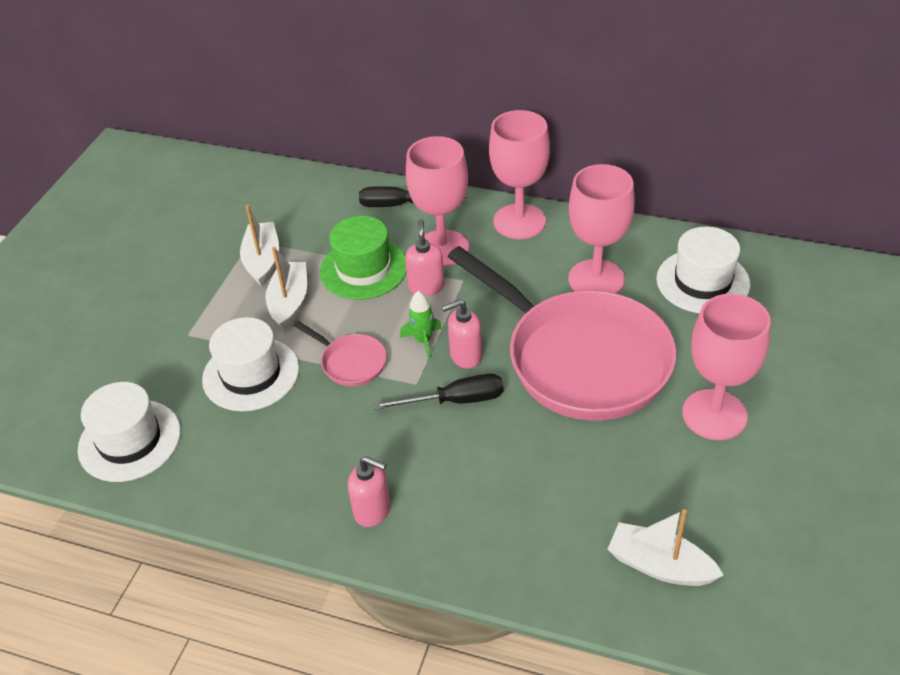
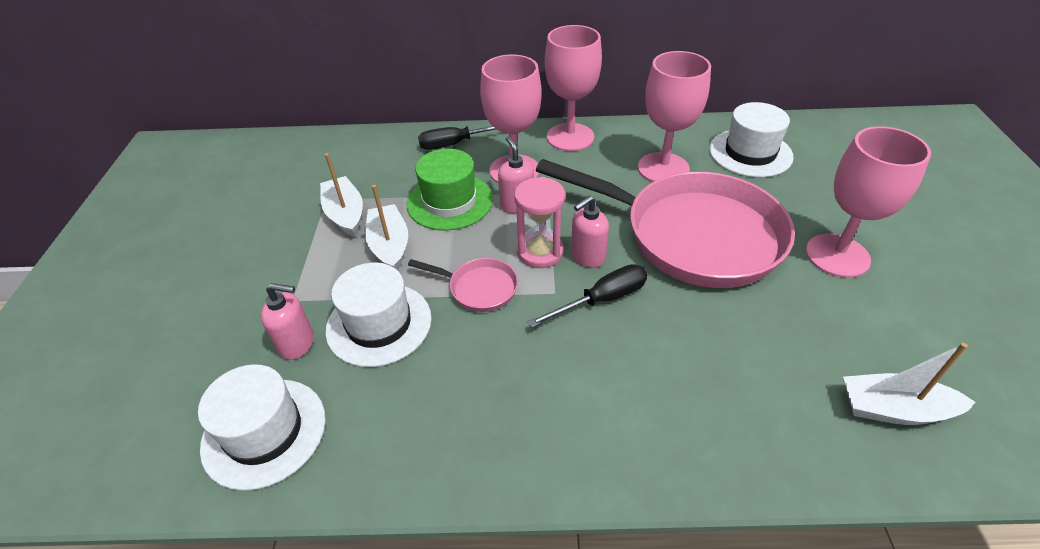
camera: 20 degrees left, 0 degrees up
pink soap dispenser [348,456,390,527] -> pink soap dispenser moved to [261,283,314,360]
green rocket [400,291,442,359] -> pink hourglass [514,177,565,268]

